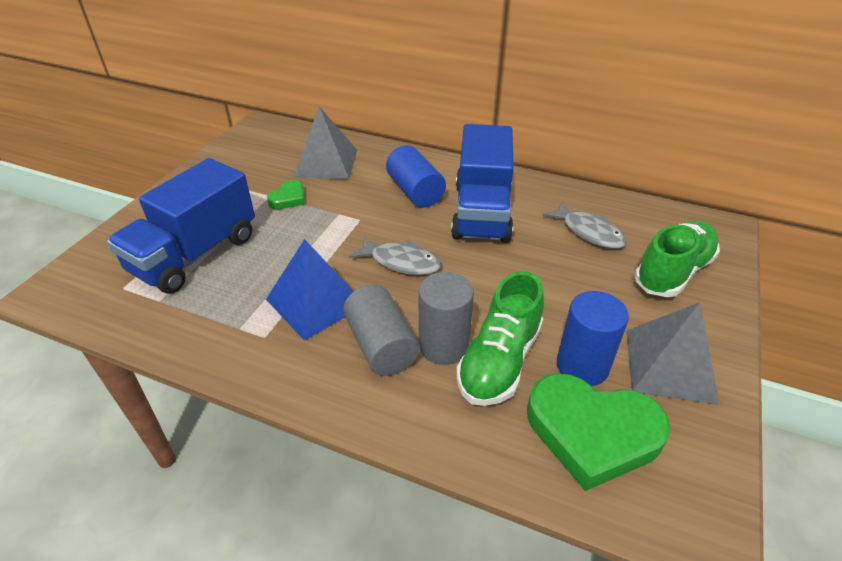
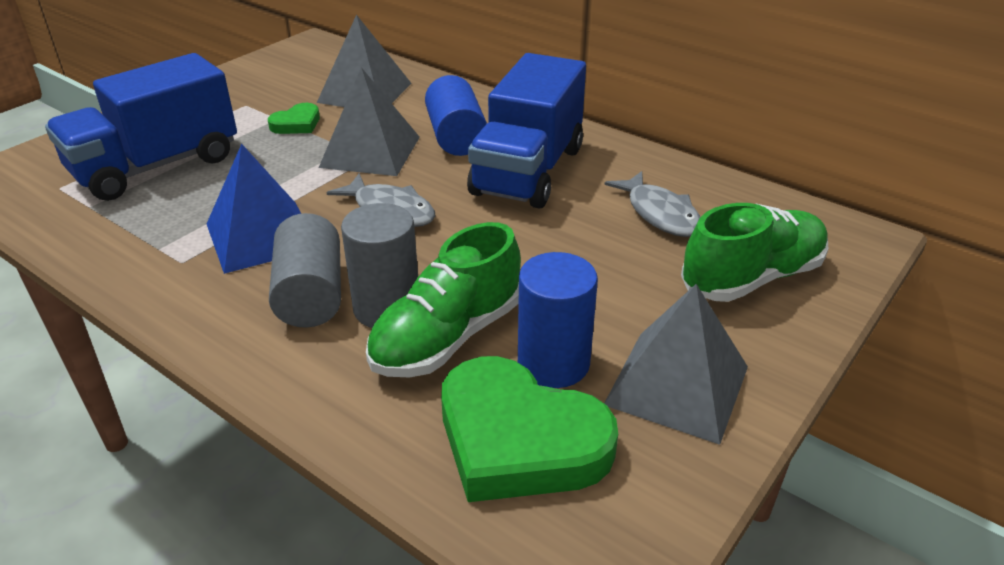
camera: 15 degrees right, 5 degrees down
none -> grey pyramid [319,67,420,176]

